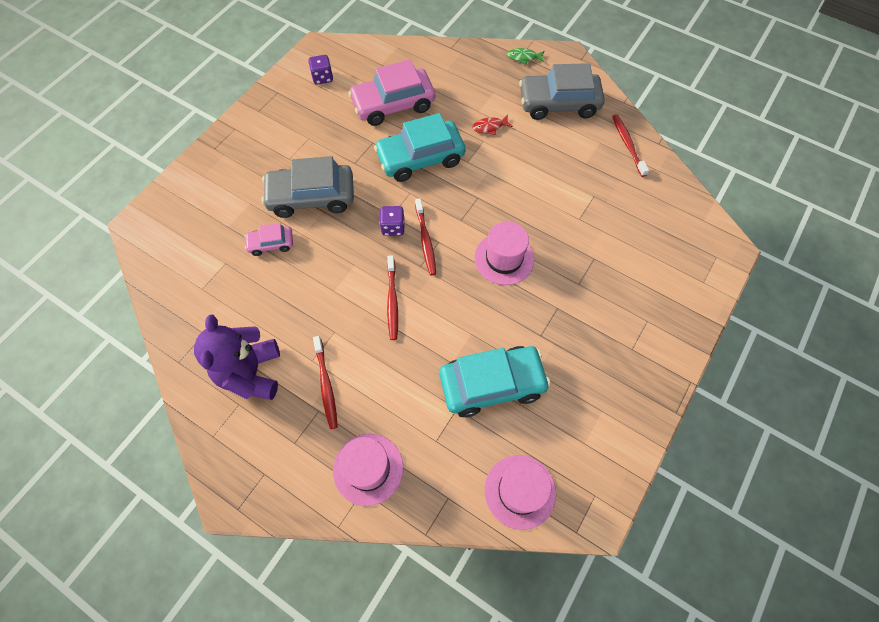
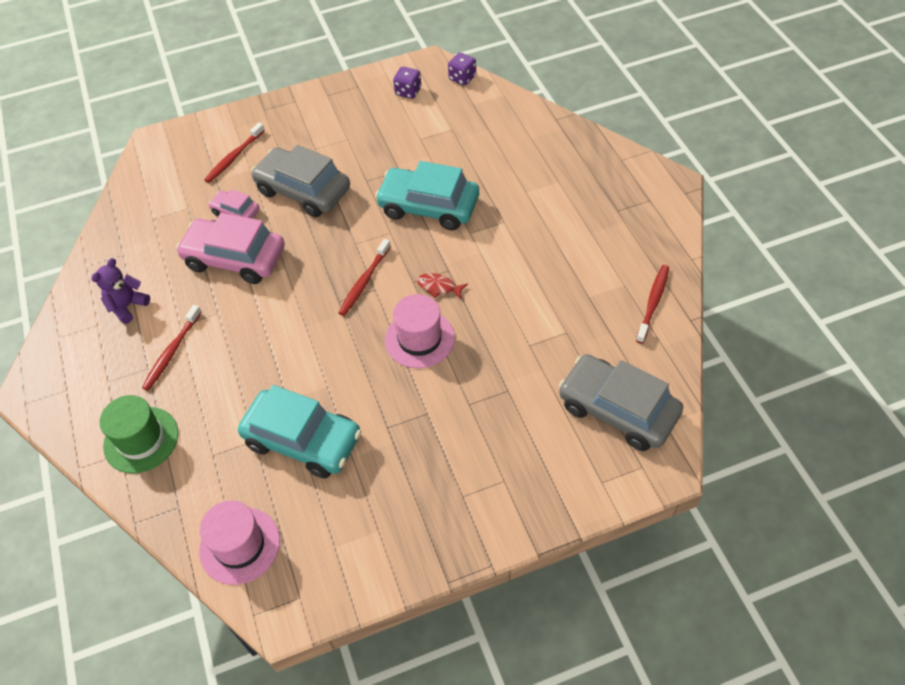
camera: 40 degrees right, 10 degrees down
purple teddy bear [194,315,280,400] -> purple teddy bear [91,258,150,324], size x0.60
pink hat [333,434,404,506] -> green hat [100,395,178,473]
pink car [348,59,435,126] -> pink car moved to [176,213,285,284]
purple dice [380,206,405,236] -> purple dice moved to [448,52,476,86]
red toothbrush [387,255,398,340] -> red toothbrush moved to [204,123,265,183]
red fish [472,115,513,135] -> red fish moved to [417,273,468,299]
green fish [507,48,544,65] -> none
grey car [519,63,605,120] -> grey car moved to [558,354,683,451]

